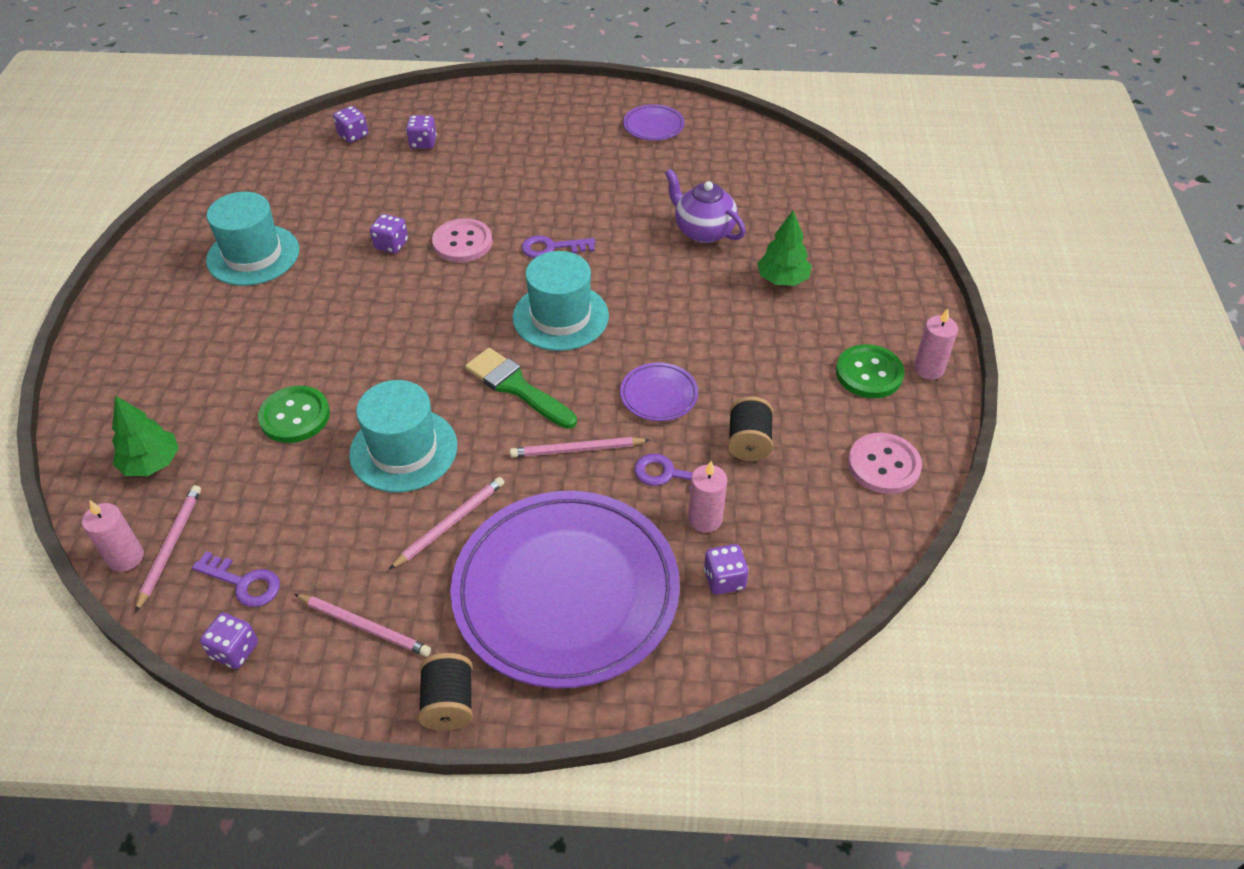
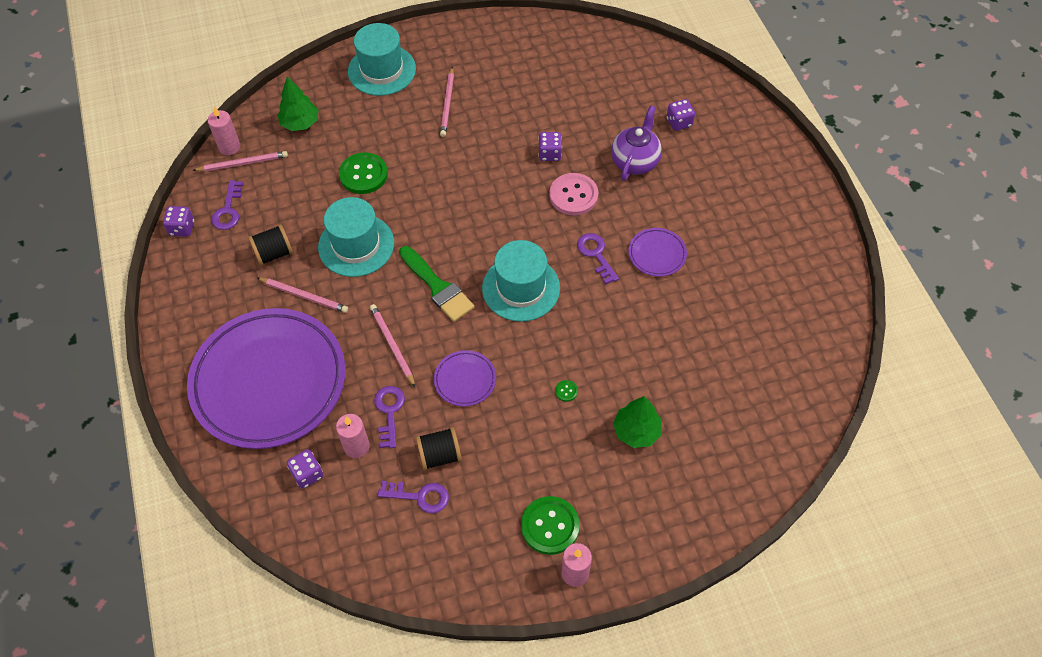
camera: 70 degrees right, 10 degrees up
turquoise hat [206,192,299,286] -> turquoise hat moved to [348,23,416,96]
pink pencil [294,594,431,657] -> pink pencil moved to [440,66,454,137]
purple dice [333,106,368,143] -> none
black spool [418,653,473,731] -> black spool moved to [248,224,293,266]
green brush [465,348,577,429] -> green brush turned 120 degrees clockwise [399,246,474,322]
purple plate [623,104,685,141] -> purple plate moved to [628,228,687,277]
purple teapot [665,169,746,243] -> purple teapot moved to [611,106,662,181]
pink button [848,433,922,494] -> none
none -> purple key [378,481,449,513]
none -> green button [555,380,578,402]

